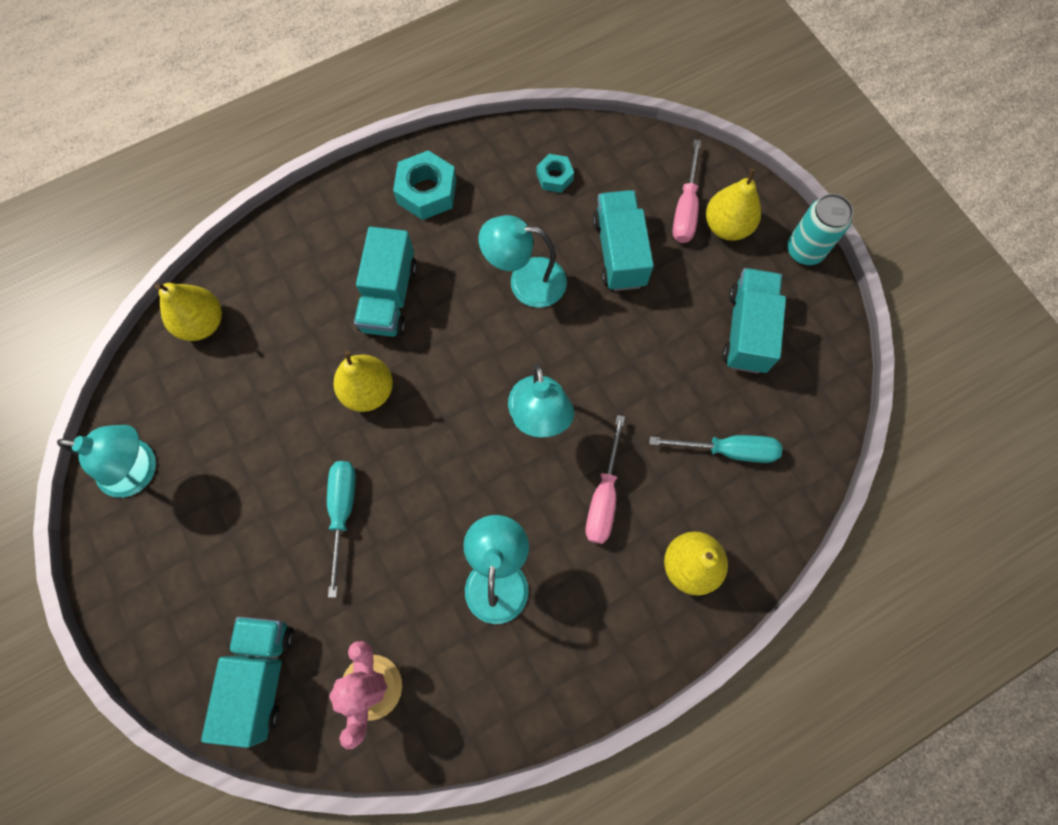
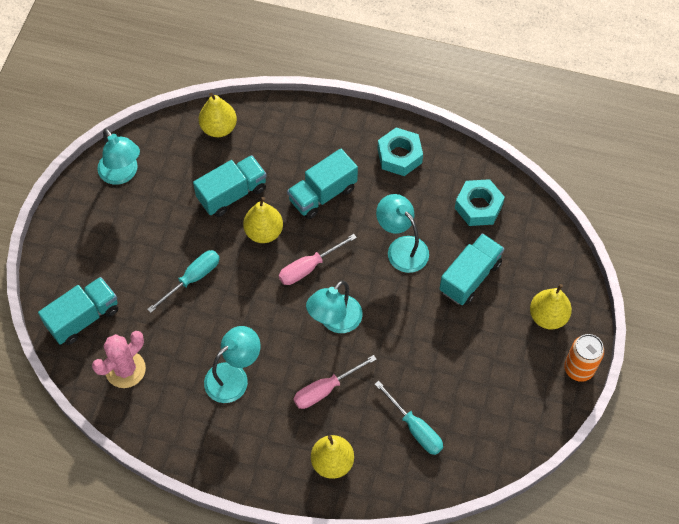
camera: 45 degrees right, 10 degrees down
turquoise nut [536,154,574,193] -> turquoise nut [455,179,505,226], size x1.69
pink screwdriver [672,140,701,243] -> pink screwdriver moved to [279,234,357,285]
turquoise truck [722,268,786,373] -> turquoise truck moved to [193,155,267,217]
turquoise can [787,194,853,265] -> orange can [564,334,604,382]

